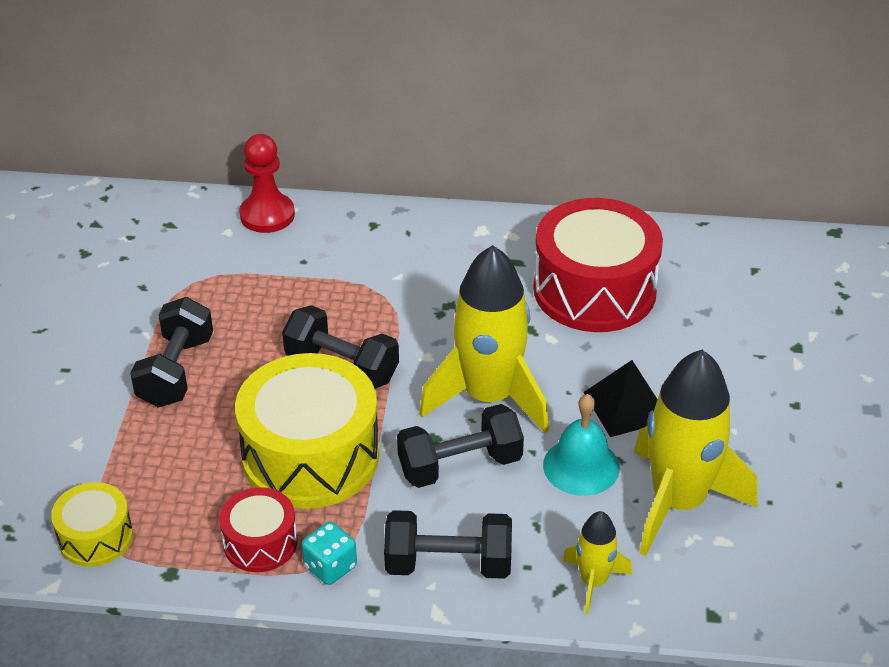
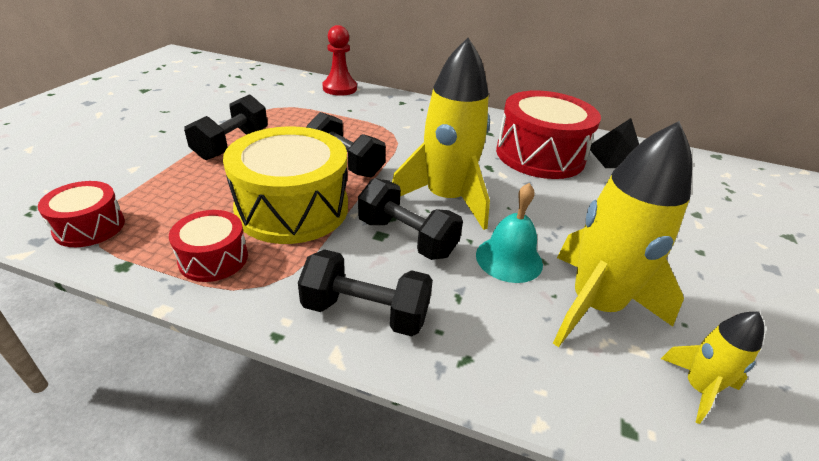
camera: 10 degrees right, 5 degrees down
yellow drum [51,482,133,567] -> red drum [38,181,125,247]
turquoise dice [302,521,357,585] -> none
black dumbbell [397,404,524,488] -> black dumbbell turned 45 degrees clockwise [358,178,463,260]
yellow rocket [563,511,632,614] -> yellow rocket moved to [661,311,764,424]
black pyramid [584,360,658,437] -> black pyramid moved to [590,118,639,168]

